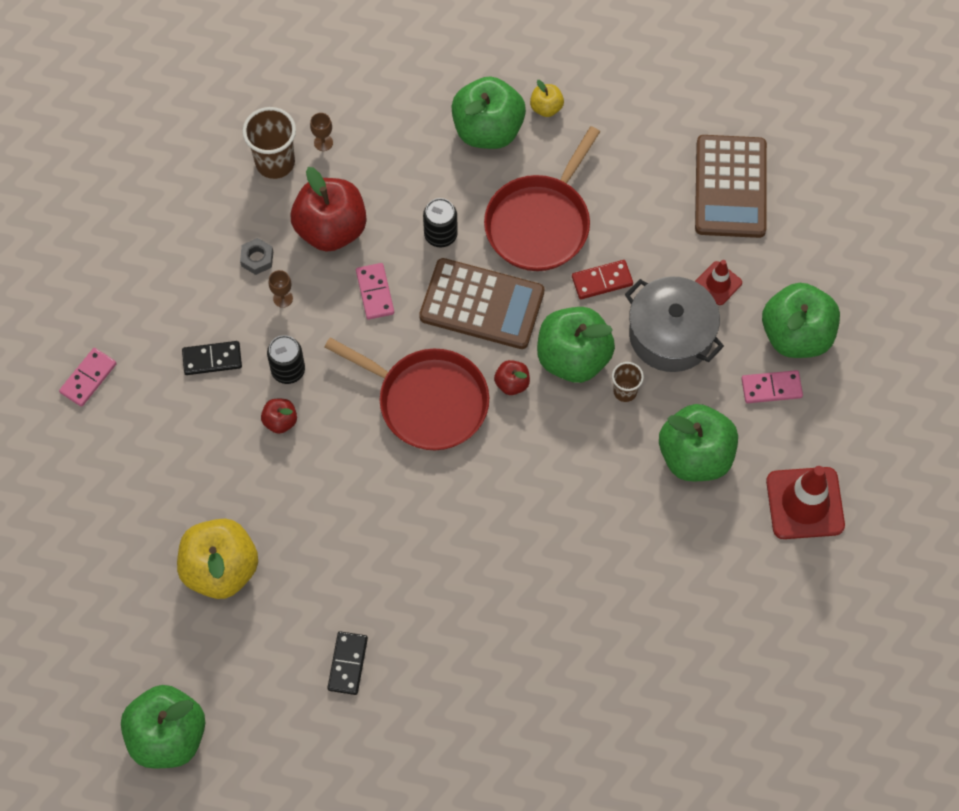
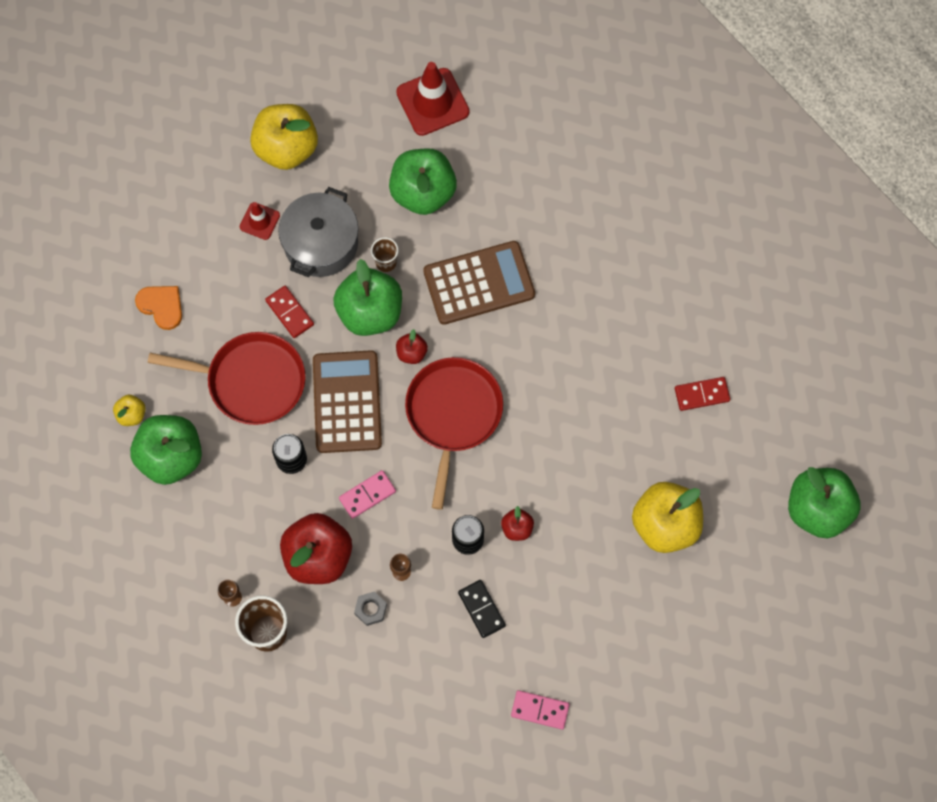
camera: 110 degrees left, 5 degrees up
black domino [327,631,368,695] -> red domino [675,377,730,411]
brown calculator [695,135,767,238] -> brown calculator moved to [423,241,535,325]
pink domino [742,370,803,403] -> none
green apple [762,283,840,358] -> yellow apple [250,104,318,170]
none -> orange heart [135,286,182,330]

